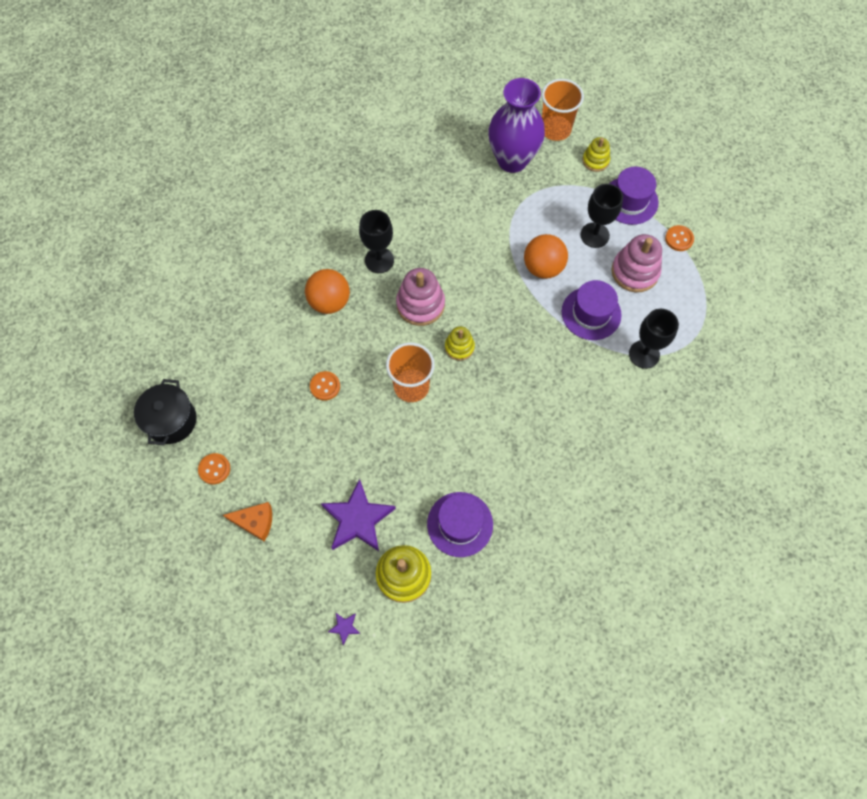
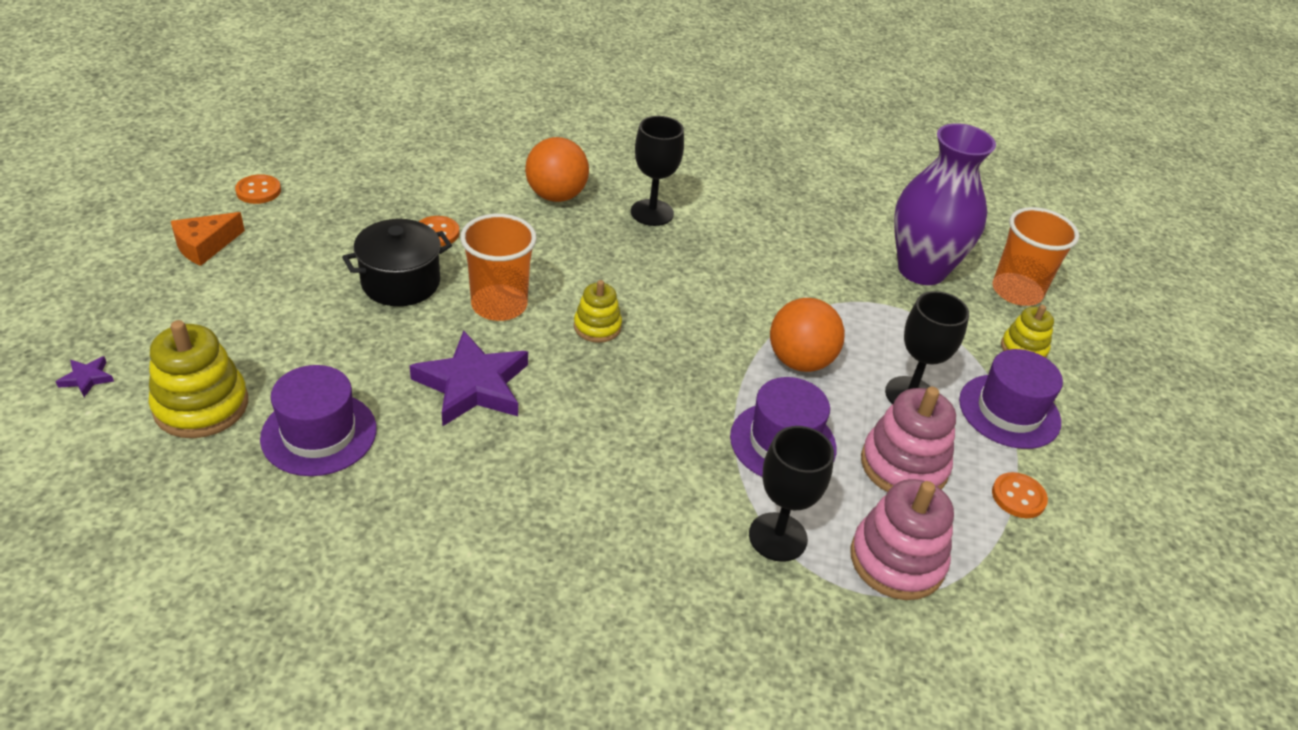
camera: 50 degrees right, 25 degrees down
black pot [134,379,197,445] -> black pot moved to [342,219,452,306]
orange cheese [223,502,272,541] -> orange cheese turned 75 degrees clockwise [171,212,245,266]
purple star [321,479,396,551] -> purple star moved to [410,330,528,426]
pink stacking toy [396,268,445,326] -> pink stacking toy moved to [850,479,954,600]

